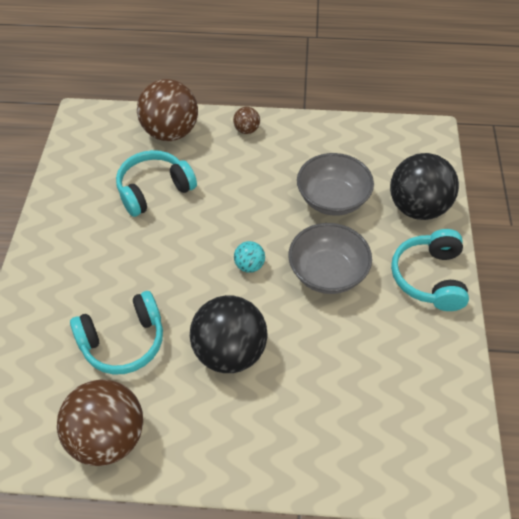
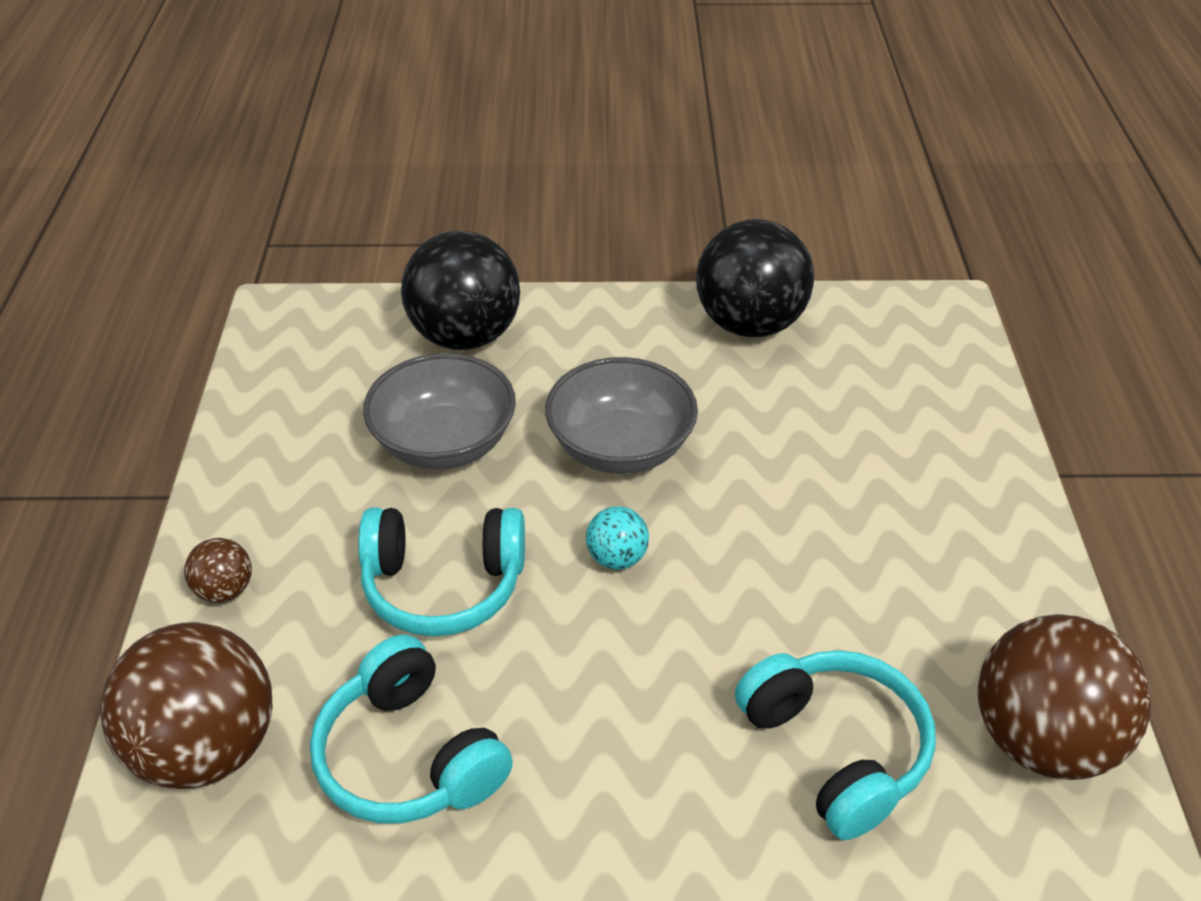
camera: 95 degrees left, 10 degrees down
black ball [190,295,268,373] -> black ball moved to [696,219,814,337]
turquoise headphones [391,229,469,311] -> turquoise headphones moved to [358,508,525,637]

